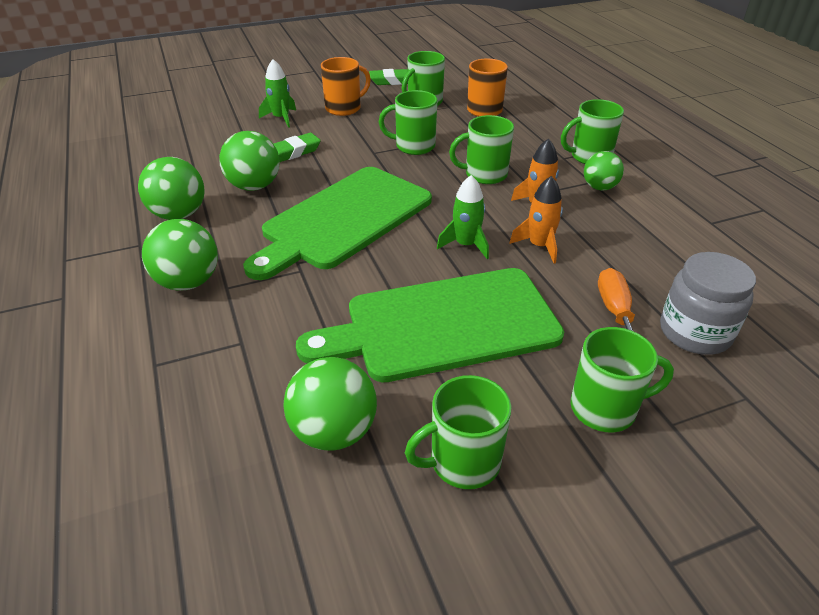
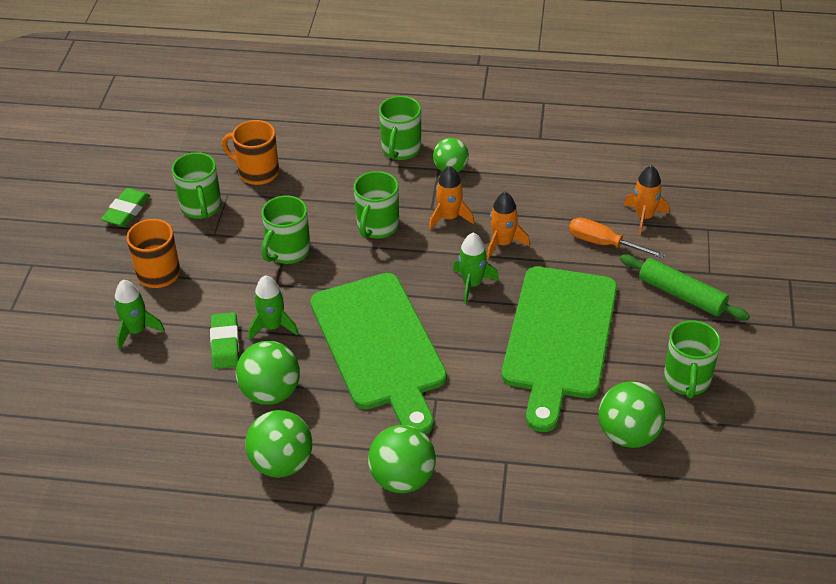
camera: 60 degrees left, 5 degrees up
green mug [571,327,674,432] -> green rolling pin [620,255,750,321]
grey jar [660,252,756,355] -> orange rocket [624,165,669,235]
none -> green rocket [249,275,298,340]

